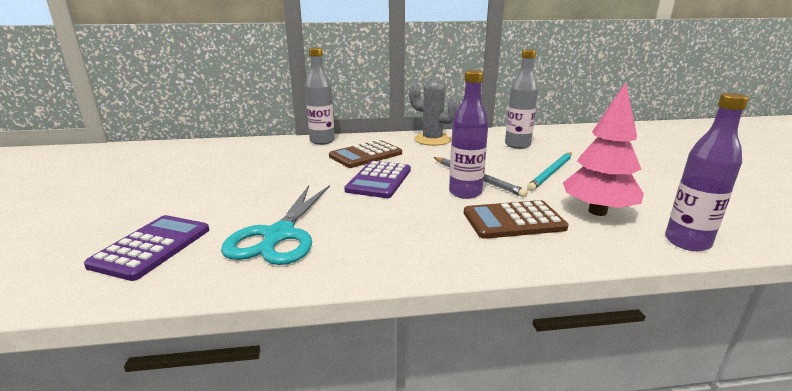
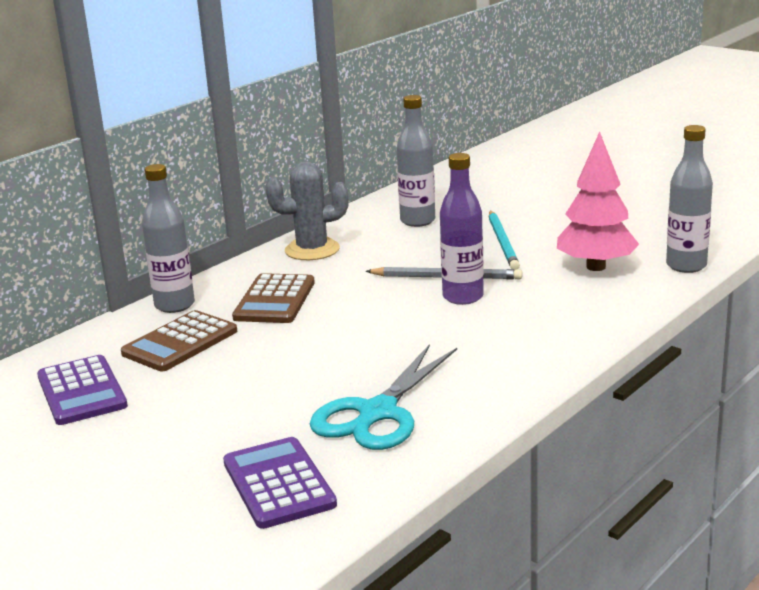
camera: 40 degrees left, 0 degrees up
turquoise scissors [221,185,330,265] -> turquoise scissors turned 60 degrees clockwise [310,344,457,450]
purple calculator [344,161,411,198] -> purple calculator moved to [37,355,128,425]
brown calculator [464,200,569,239] -> brown calculator moved to [121,310,237,371]
purple bottle [665,93,749,251] -> grey bottle [666,125,713,273]

